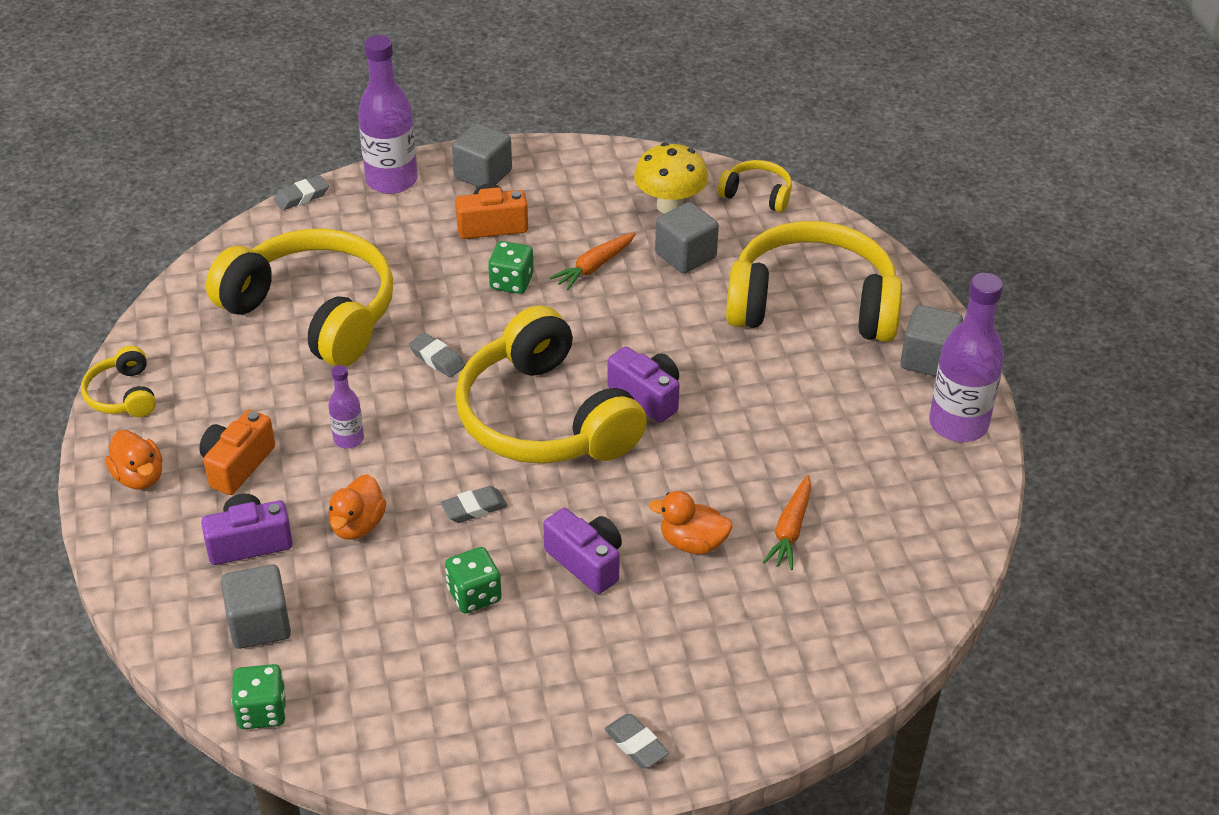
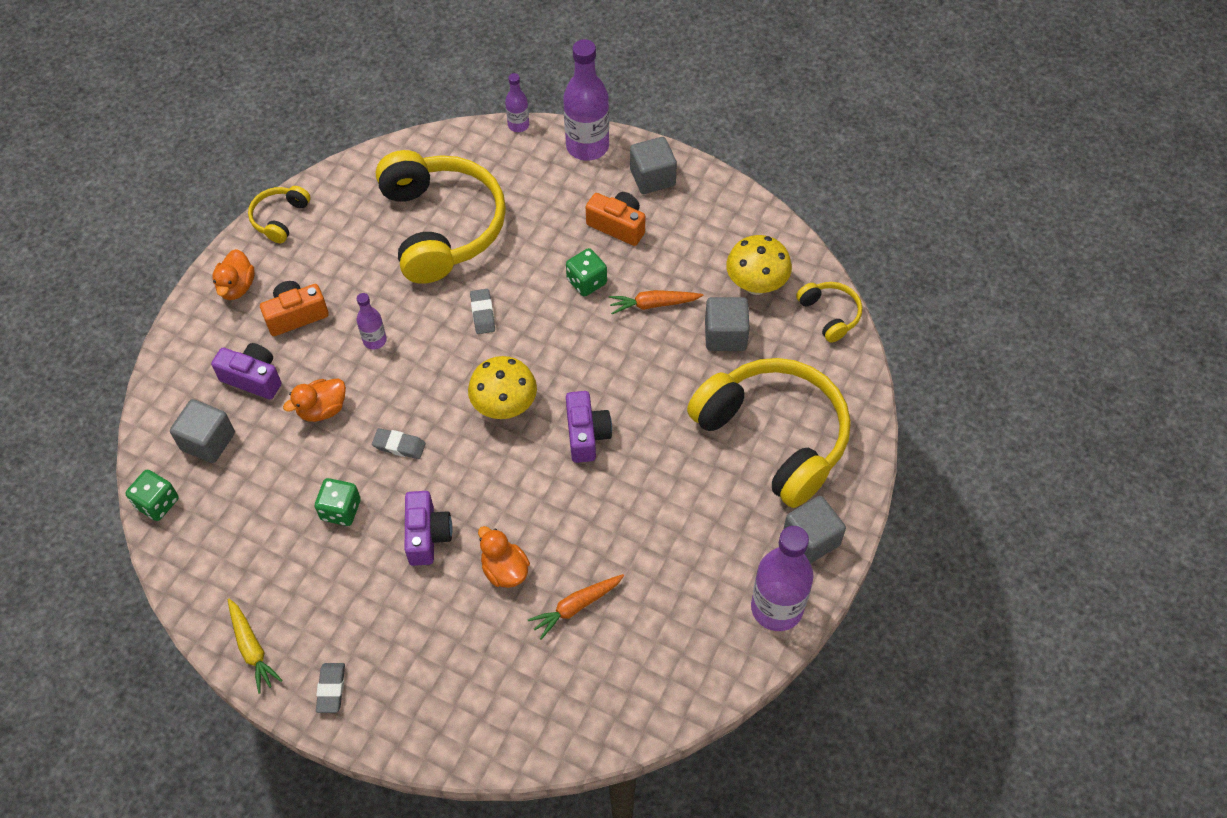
camera: 40 degrees right, 15 degrees up
grey eraser [274,175,329,210] -> purple bottle [505,73,529,132]
yellow headphones [455,305,647,464] -> yellow mushroom [468,356,537,419]
none -> yellow carrot [228,599,283,694]

